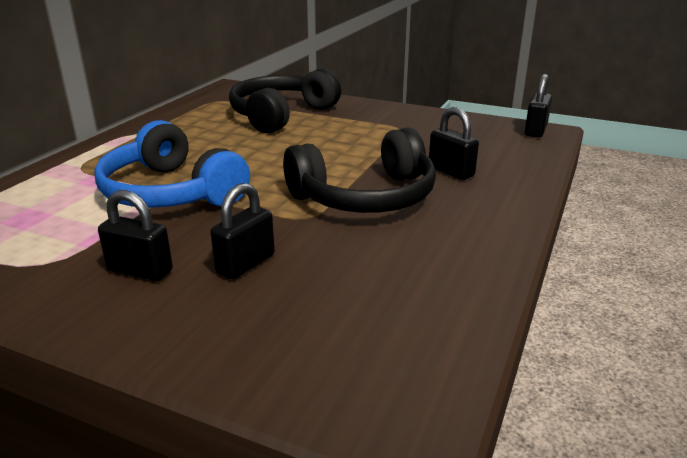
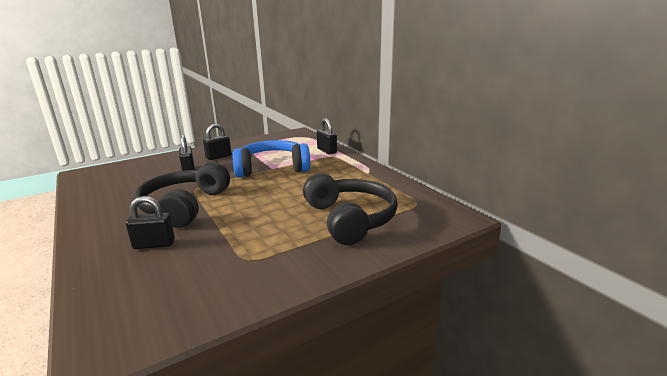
camera: 125 degrees right, 5 degrees down
black padlock [525,74,552,137] -> black padlock moved to [317,118,337,154]

